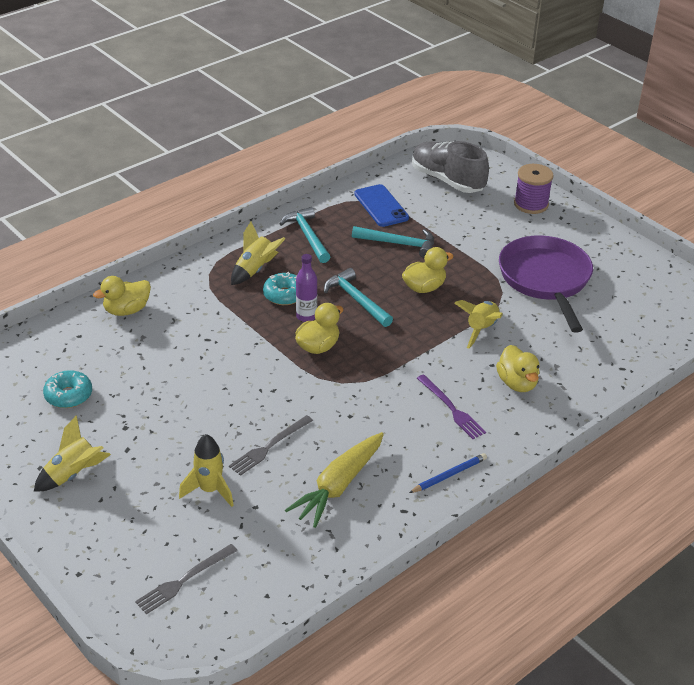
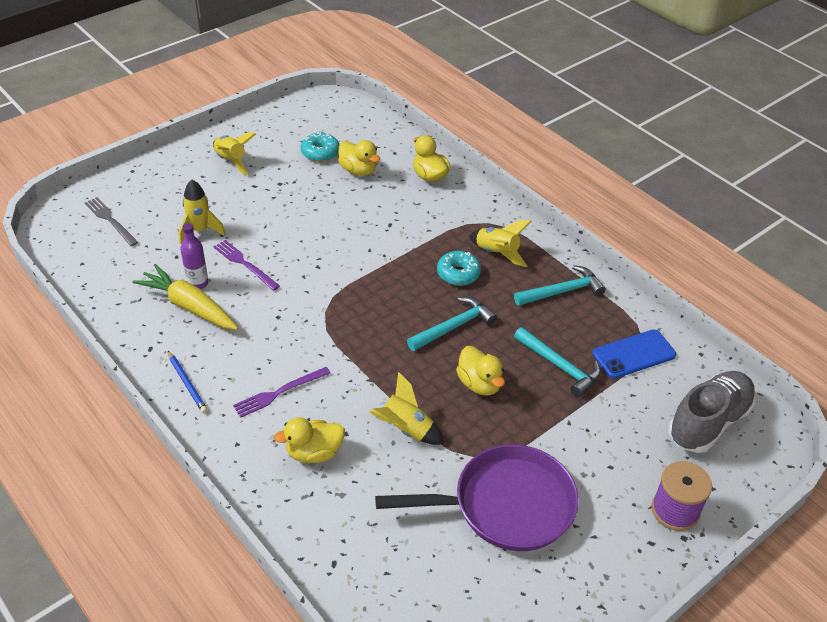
camera: 90 degrees right, 5 degrees up
grey fork [229,415,313,476] -> purple fork [213,240,280,291]
yellow duck [295,303,343,354] -> yellow duck moved to [338,140,380,176]
purple bottle [296,254,317,322] -> purple bottle moved to [180,223,208,289]
turquoise hammer [352,226,434,258] -> turquoise hammer turned 60 degrees counterclockwise [514,327,601,397]

